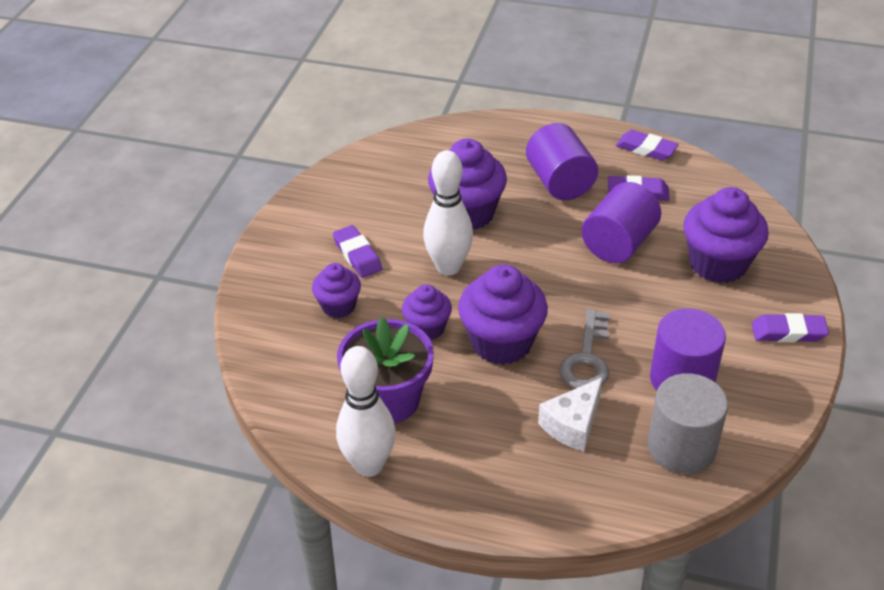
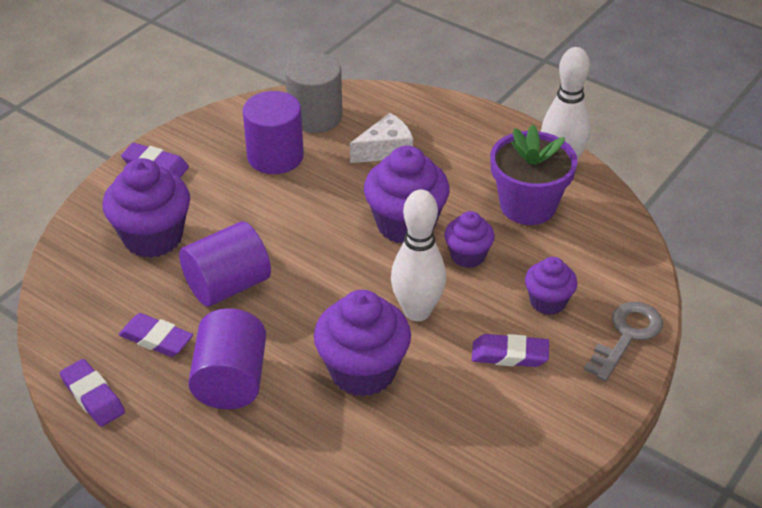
camera: 160 degrees left, 0 degrees up
purple eraser [333,225,382,278] -> purple eraser turned 75 degrees counterclockwise [472,334,549,367]
grey key [559,309,610,389] -> grey key moved to [584,302,663,382]

